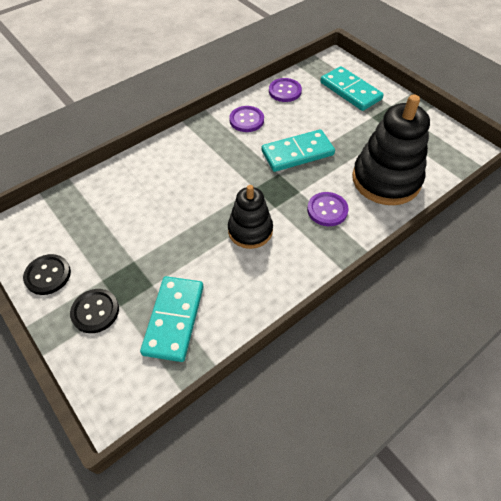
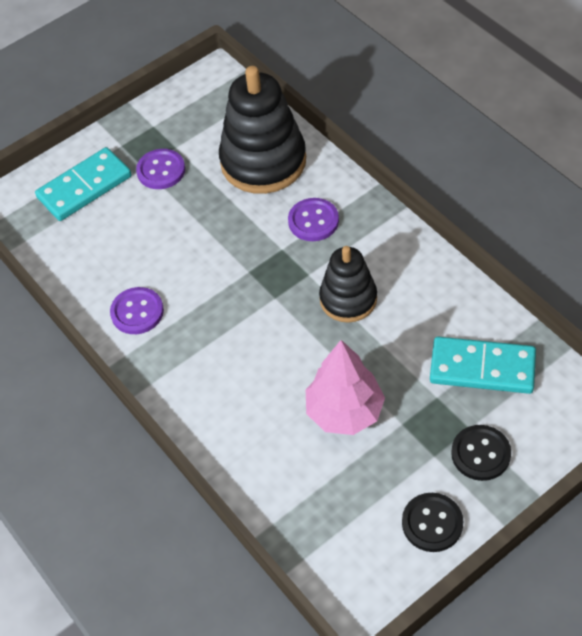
camera: 85 degrees left, 0 degrees up
turquoise domino [262,129,335,172] -> none
purple button [269,78,302,102] -> purple button moved to [136,149,185,189]
none -> pink tree [306,340,385,435]

